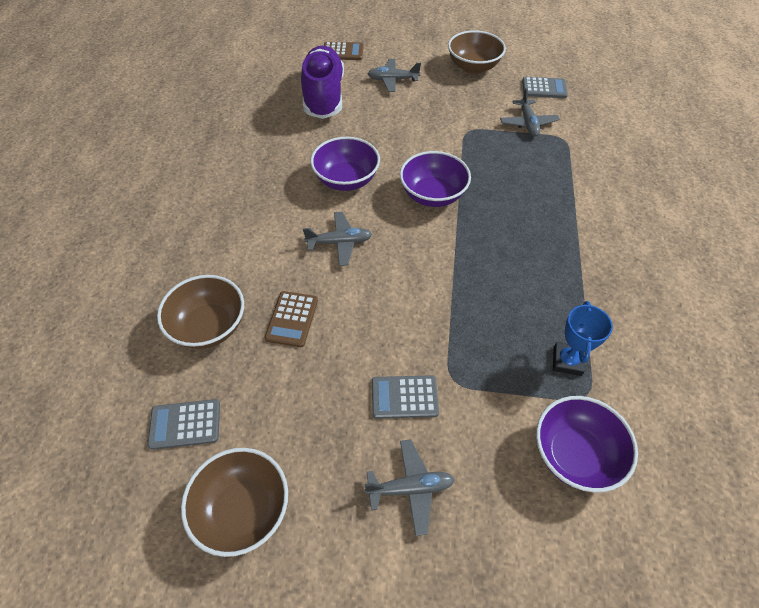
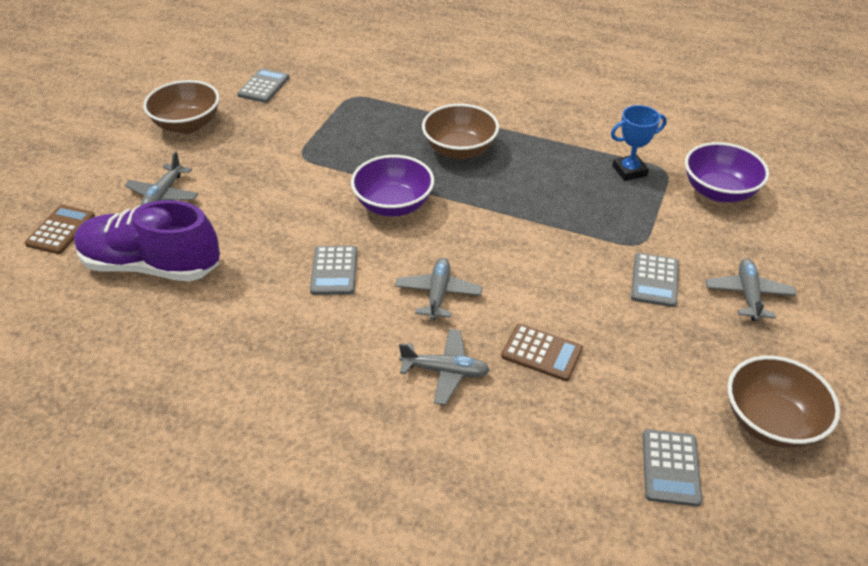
camera: 75 degrees left, 10 degrees down
brown bowl [157,275,244,349] -> brown bowl moved to [422,104,499,160]
purple bowl [311,137,380,191] -> grey calculator [310,246,357,295]
grey plane [500,88,560,137] -> grey plane moved to [399,329,490,405]
blue trophy [553,301,613,376] -> blue trophy turned 45 degrees counterclockwise [611,105,667,181]

